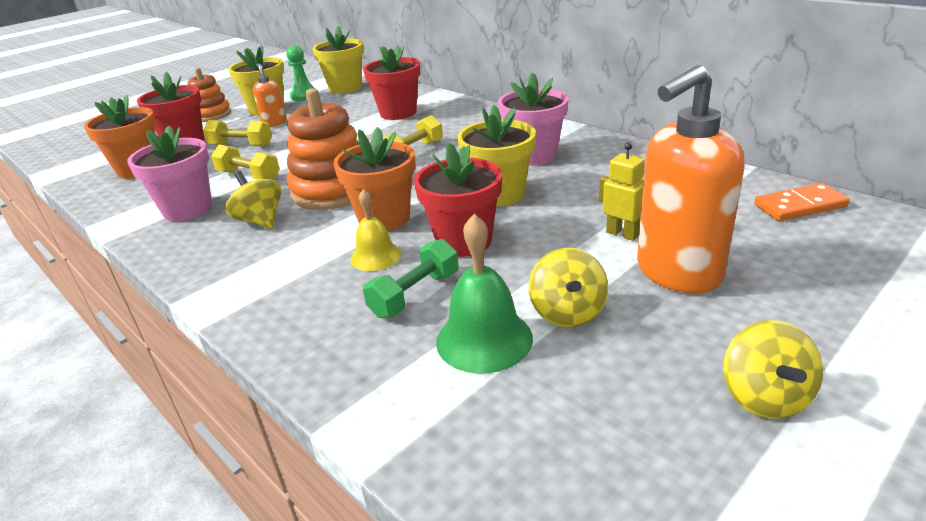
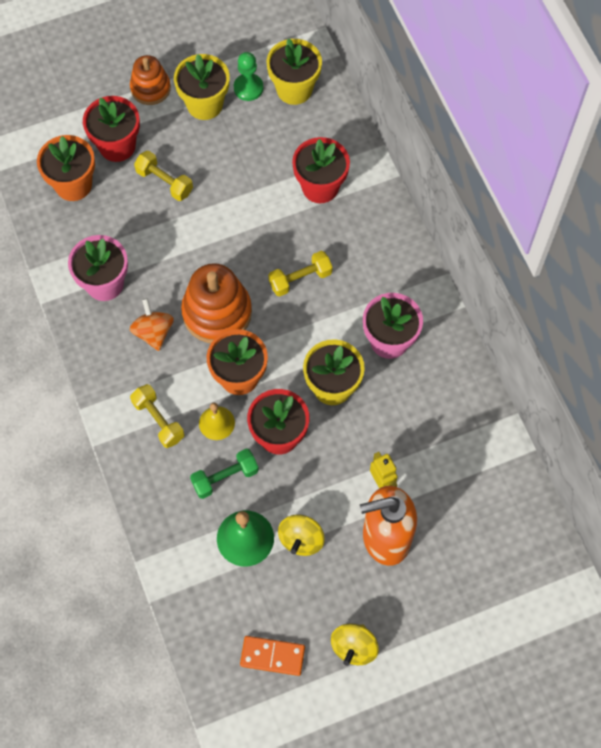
camera: 20 degrees right, 35 degrees up
yellow dumbbell [211,145,280,180] -> yellow dumbbell moved to [130,384,184,448]
yellow spinning top [226,171,281,229] -> orange spinning top [130,298,174,351]
orange soap dispenser [253,63,287,127] -> none
orange domino [754,183,850,221] -> orange domino moved to [240,636,305,676]

